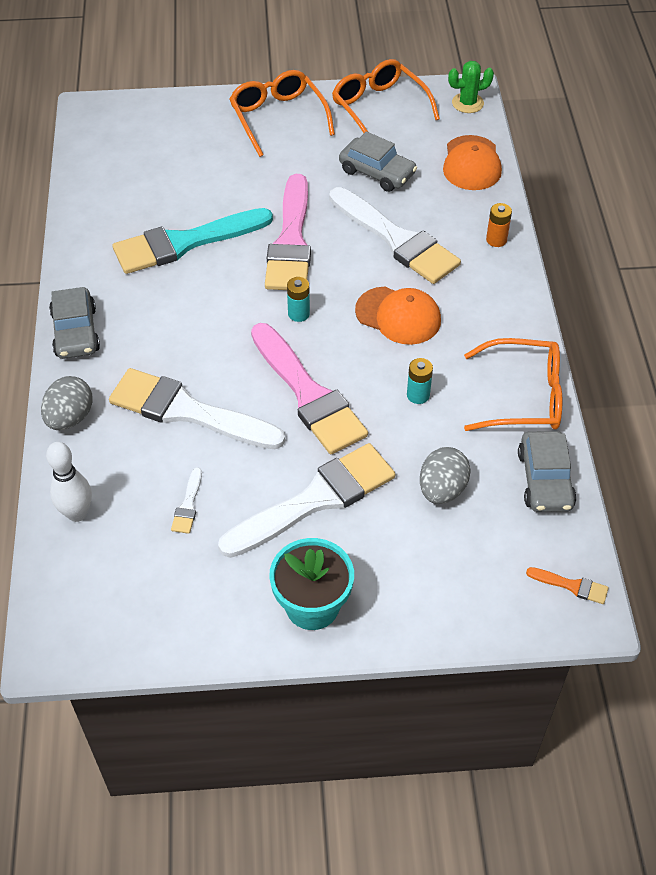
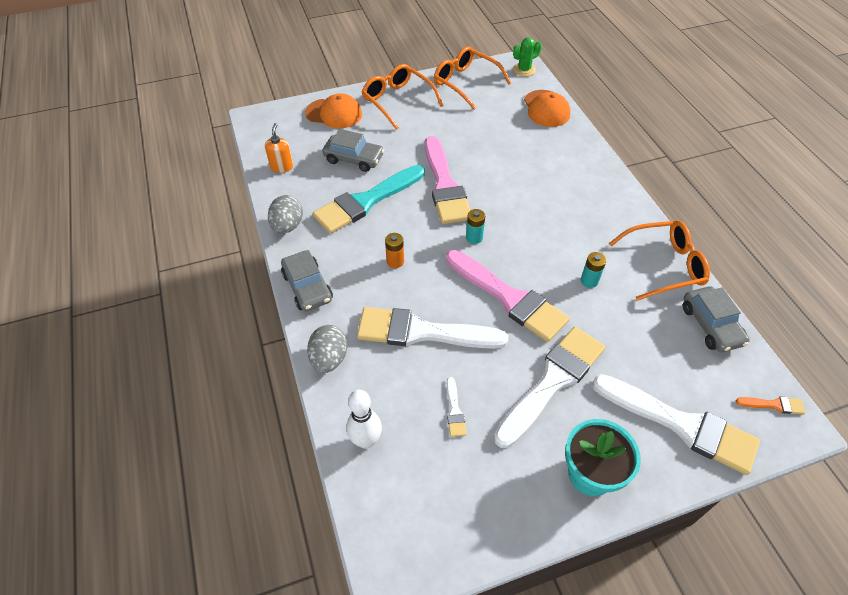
camera: 15 degrees left, 0 degrees up
white brush [329,187,461,284] -> white brush moved to [592,374,760,475]
grey car [339,131,417,192] -> grey car moved to [322,129,384,172]
orange cap [355,287,441,345] -> orange cap moved to [305,93,362,128]
grey egg [420,447,471,504] -> grey egg moved to [268,195,303,234]
orange battery [486,203,512,247] -> orange battery moved to [385,233,404,268]
none -> orange soap dispenser [265,123,293,173]

